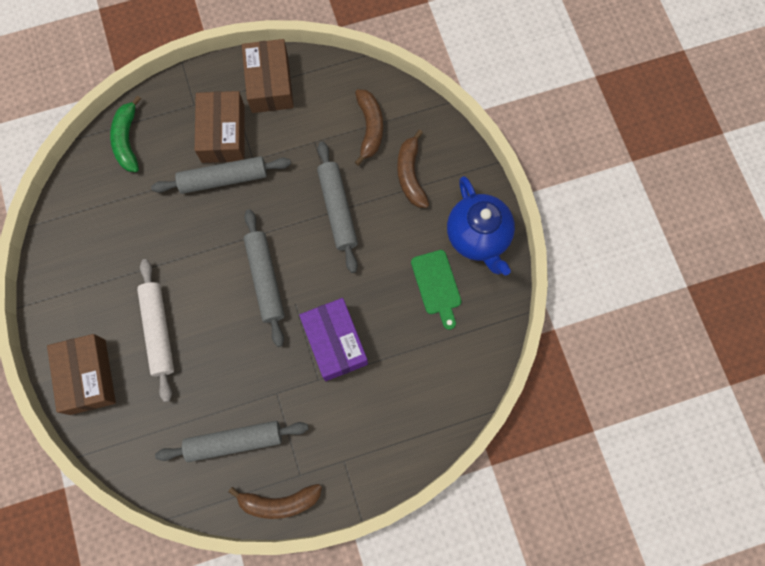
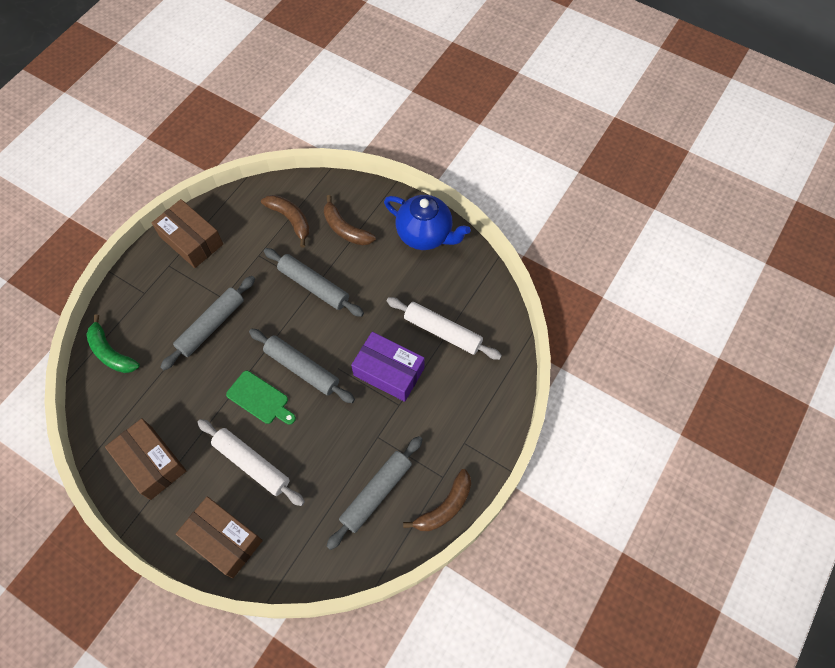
camera: 40 degrees left, 10 degrees down
brown box [195,91,245,163] -> brown box moved to [105,418,186,500]
green cutting board [411,250,461,330] -> green cutting board moved to [226,371,296,425]
none -> white rolling pin [387,297,502,360]

